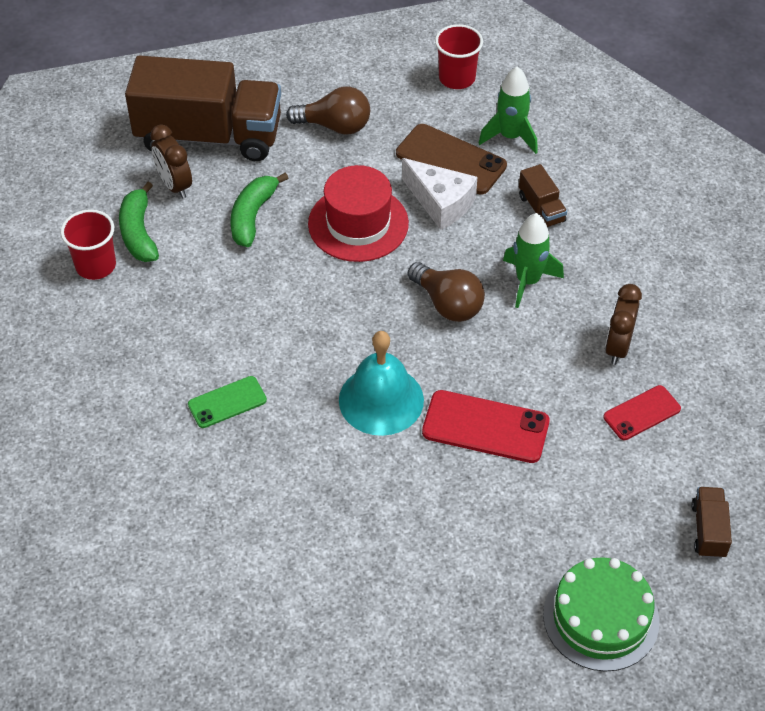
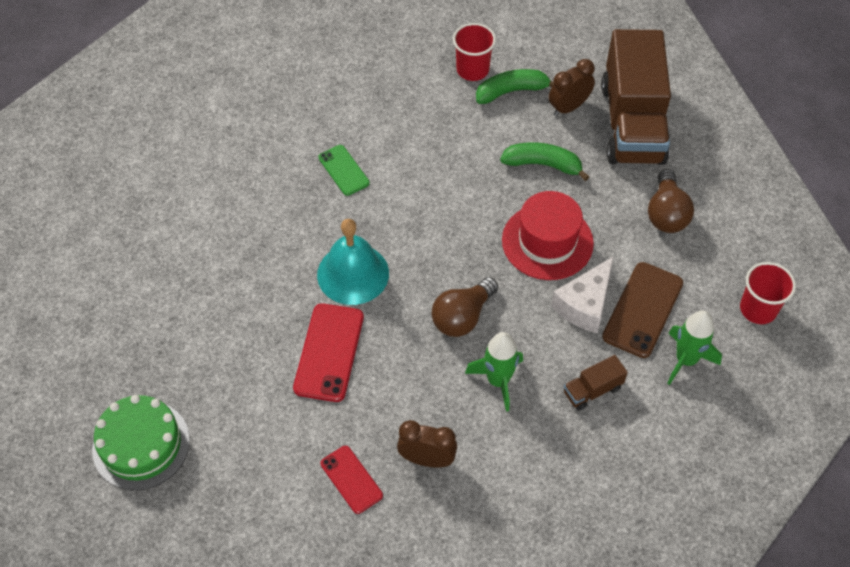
camera: 85 degrees right, 5 degrees up
brown truck [692,487,732,559] -> none

